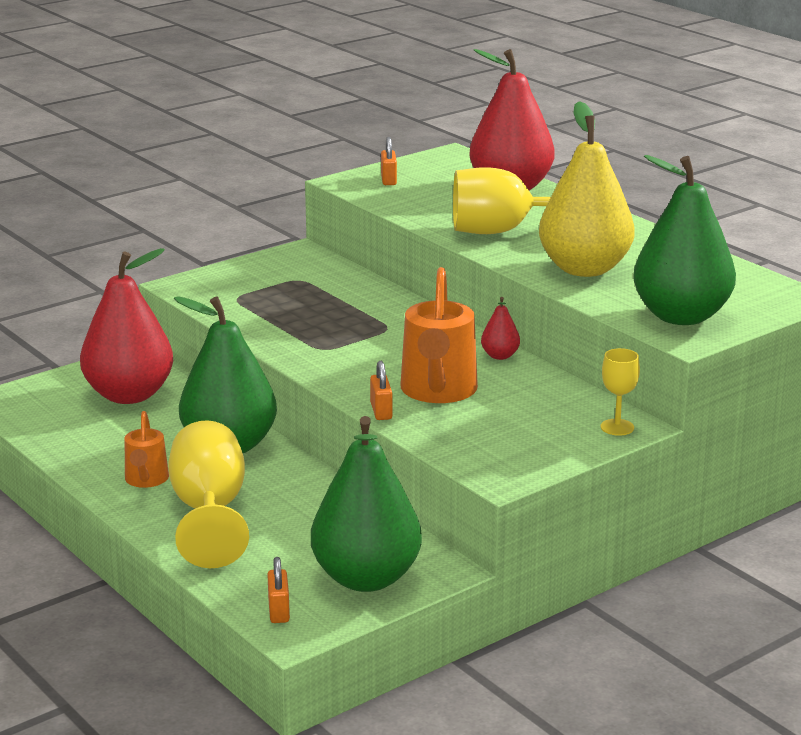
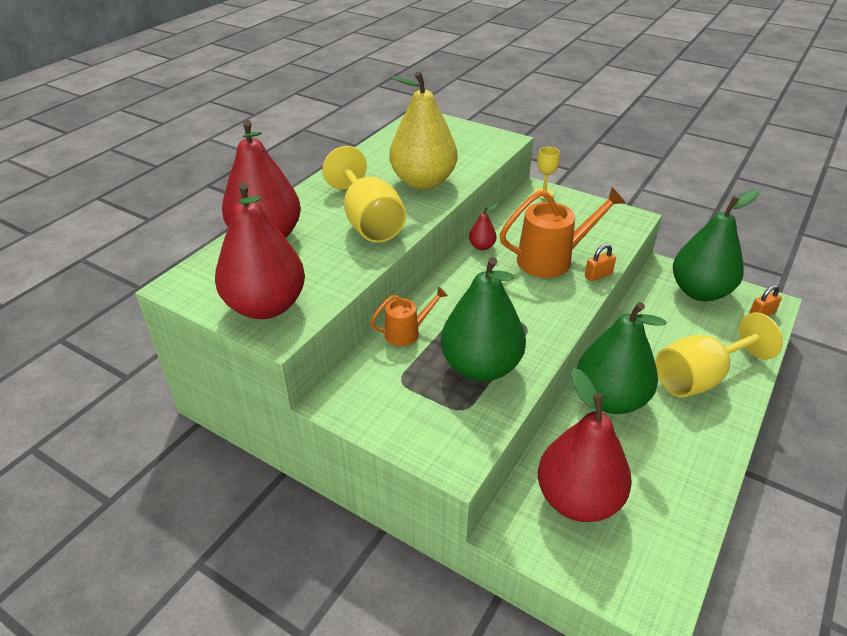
camera: 110 degrees left, 15 degrees up
orange watering can [125,411,169,488] -> orange watering can moved to [370,286,448,346]
orange padlock [381,137,397,185] -> red pear [215,182,305,319]
green pear [633,155,736,325] -> green pear moved to [441,257,526,382]

